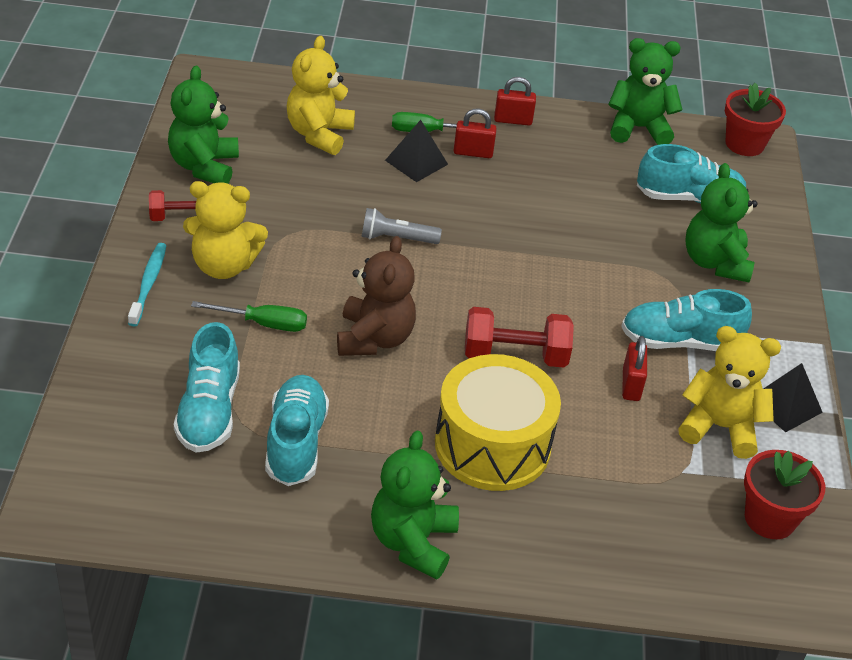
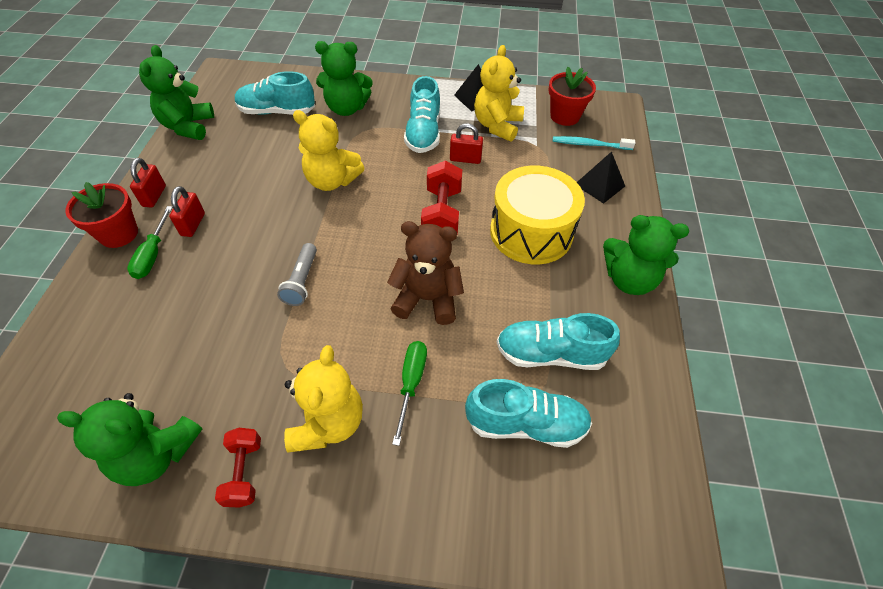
camera: 85 degrees left, 10 degrees up
turquoise toothbrush [128,243,167,327] -> turquoise toothbrush moved to [553,136,635,150]
yellow teddy bear [287,36,355,155] -> yellow teddy bear moved to [293,110,364,191]
black pyramid [385,120,448,182] -> black pyramid moved to [577,152,625,204]
turquoise shoe [637,144,746,203] -> turquoise shoe turned 90 degrees counterclockwise [235,71,315,115]
red flower pot [725,83,786,156] -> red flower pot moved to [65,182,138,248]

